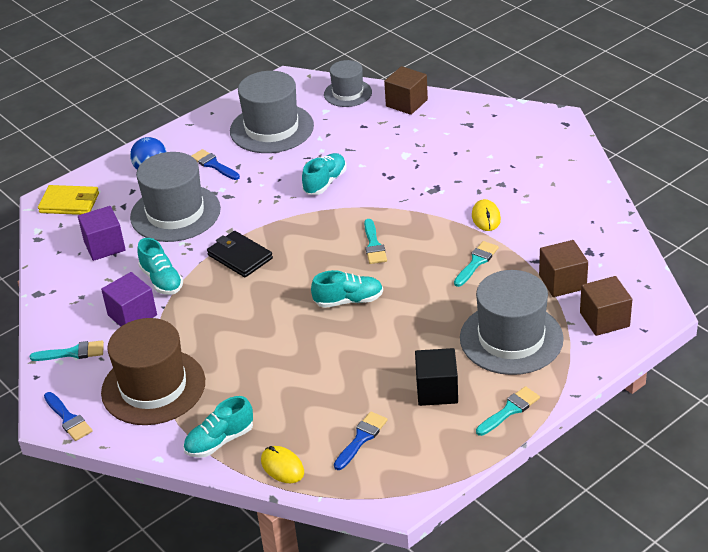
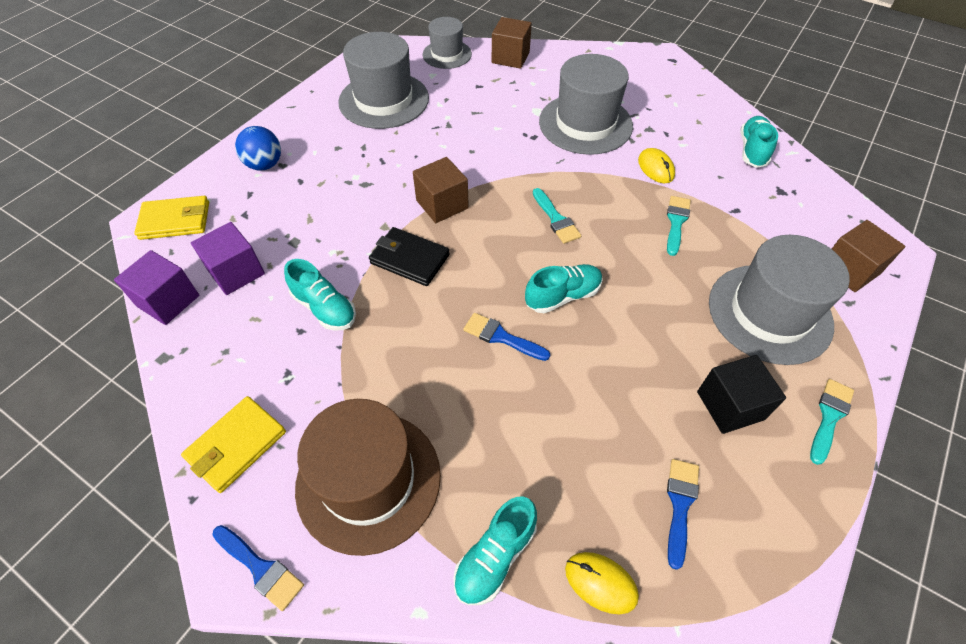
camera: 20 degrees left, 15 degrees up
turquoise brush [30,340,104,361] -> yellow wallet [181,396,286,493]
purple cube [101,272,157,326] -> purple cube moved to [114,250,199,325]
grey hat [130,152,221,242] -> grey hat moved to [539,54,633,155]
blue brush [192,149,240,180] -> blue brush moved to [463,313,550,361]
turquoise shoe [302,153,347,195] -> turquoise shoe moved to [740,116,778,168]
brown cube [539,240,588,297] -> brown cube moved to [413,157,469,223]

